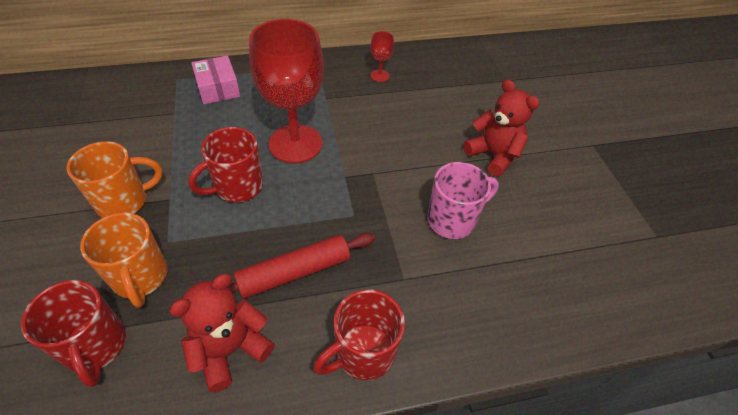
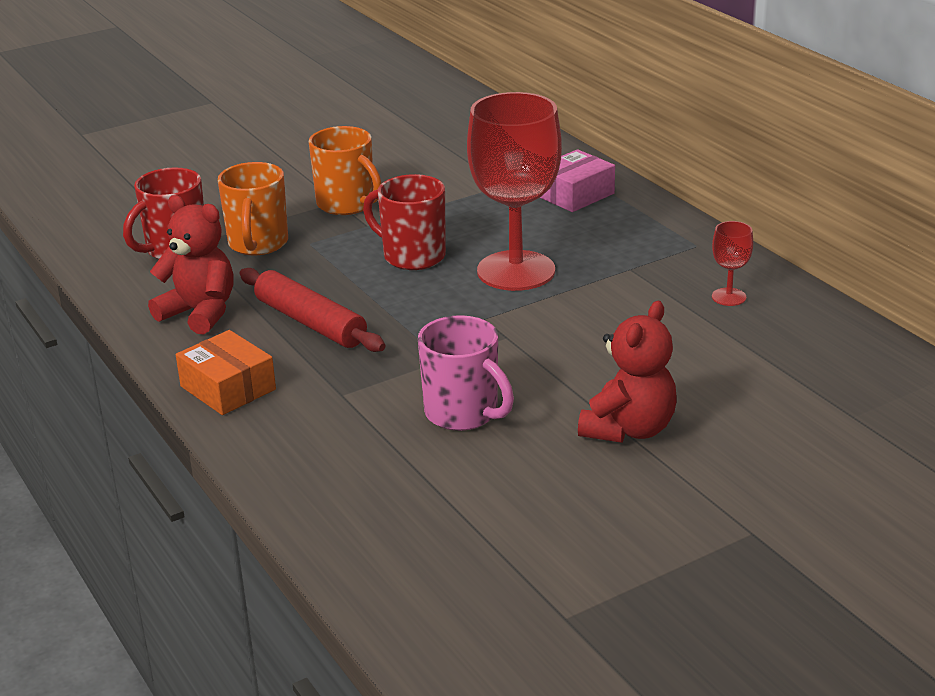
camera: 75 degrees right, 20 degrees down
orange mug [80,213,168,308] -> orange mug turned 45 degrees counterclockwise [218,162,288,255]
red mug [313,290,405,380] -> orange box [176,330,276,415]

